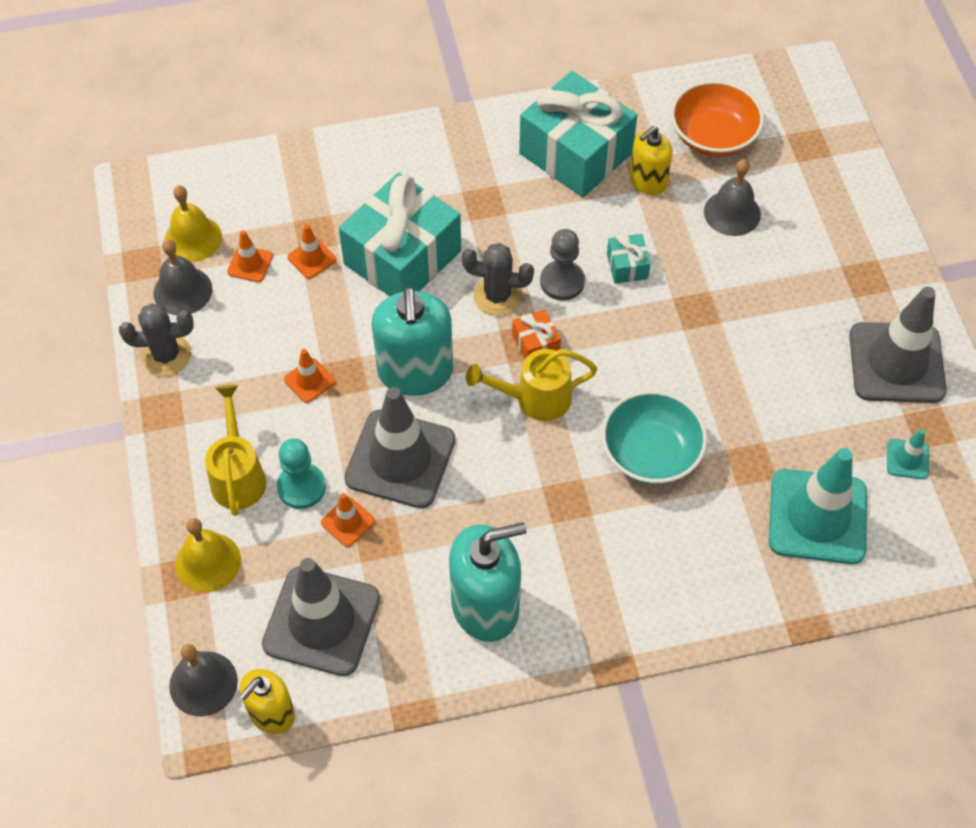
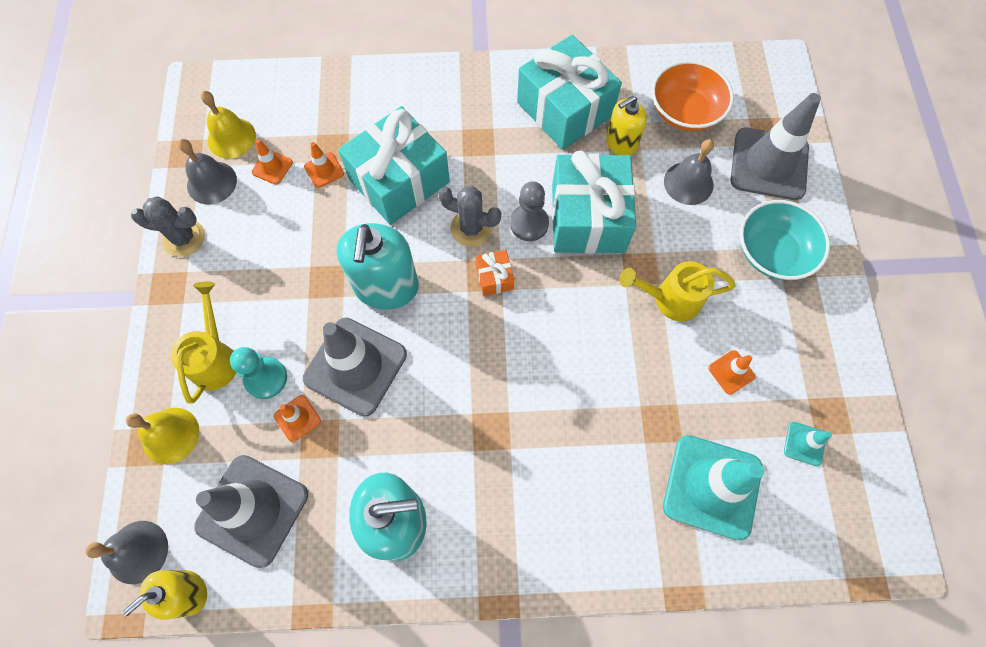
camera: 10 degrees right, 10 degrees up
orange traffic cone [284,349,335,403] -> orange traffic cone moved to [708,350,755,395]
yellow watering can [466,349,597,421] -> yellow watering can moved to [619,261,735,322]
turquoise bowl [601,390,707,484] -> turquoise bowl moved to [740,200,830,280]
turquoise gift [607,234,651,284] -> turquoise gift [552,150,636,254], size x2.35
grey traffic cone [849,287,947,403] -> grey traffic cone moved to [730,93,821,200]

